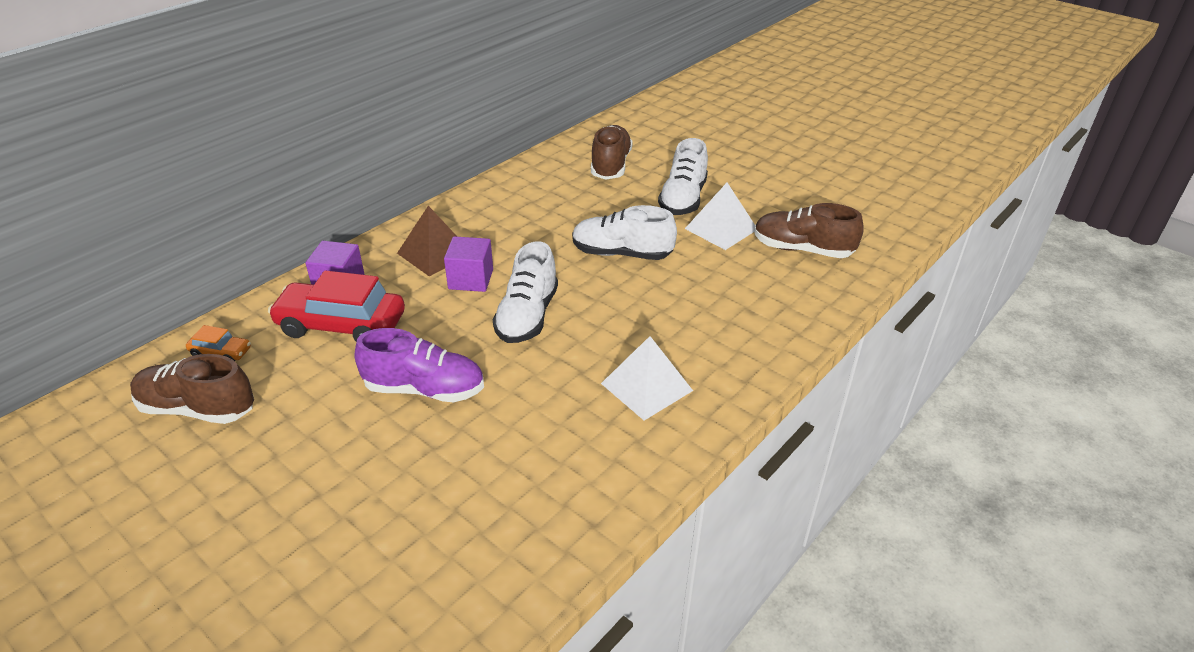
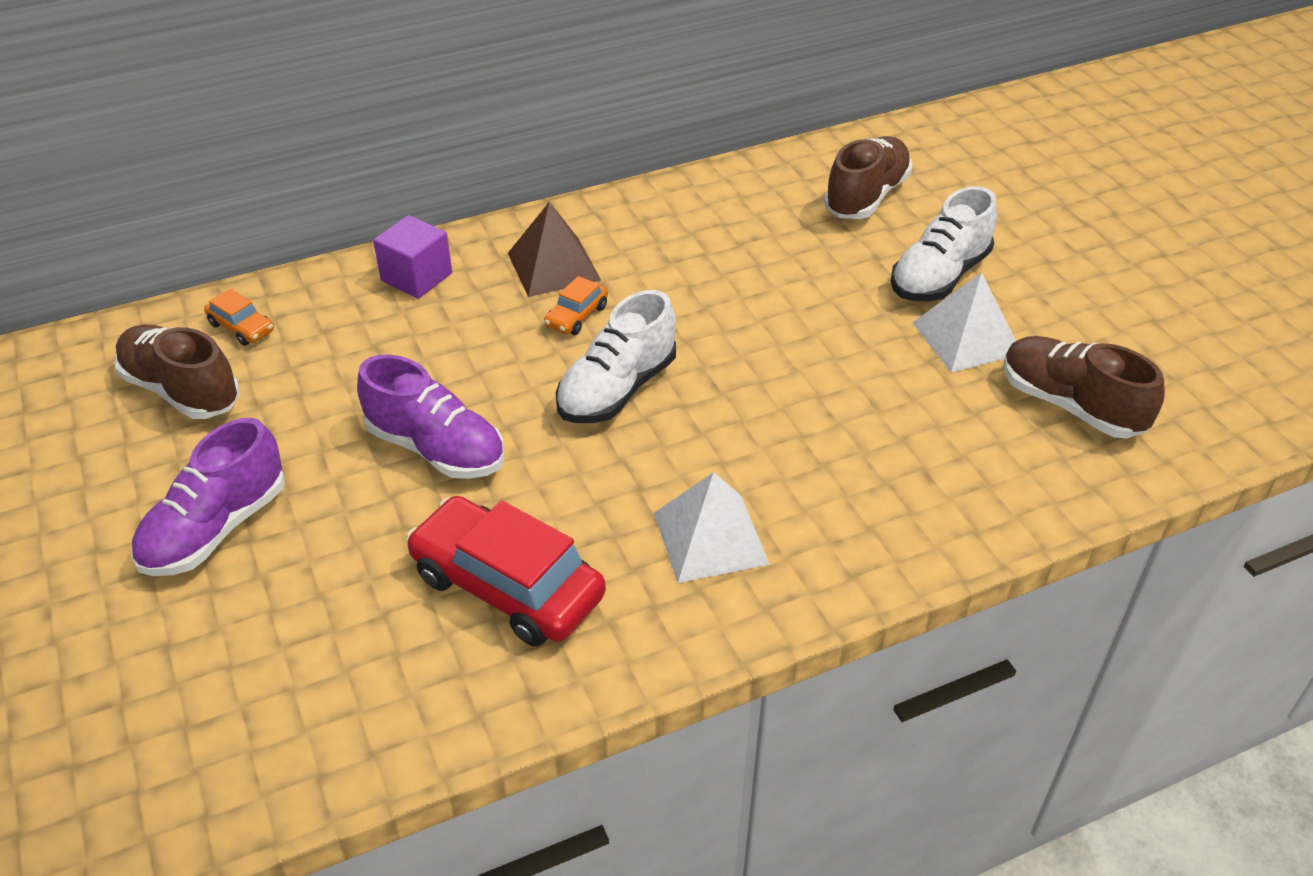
camera: 25 degrees right, 5 degrees up
red car [268,270,405,342] -> red car moved to [406,496,606,647]
purple cube [444,236,493,292] -> orange car [544,276,608,335]
white shoe [572,205,677,260] -> none
none -> purple shoe [131,418,285,576]

